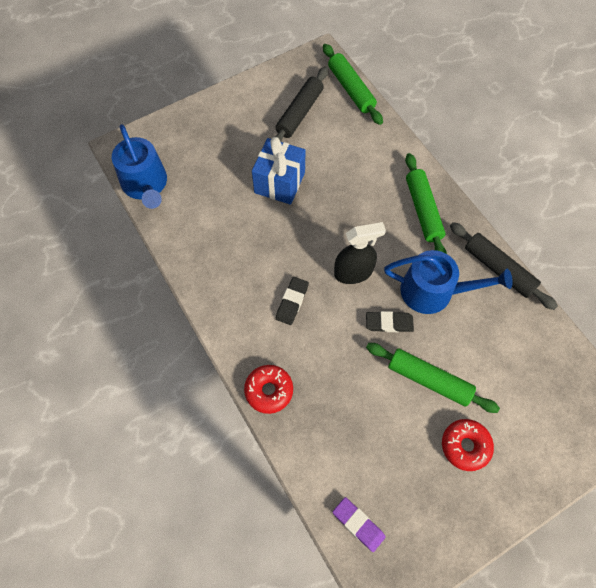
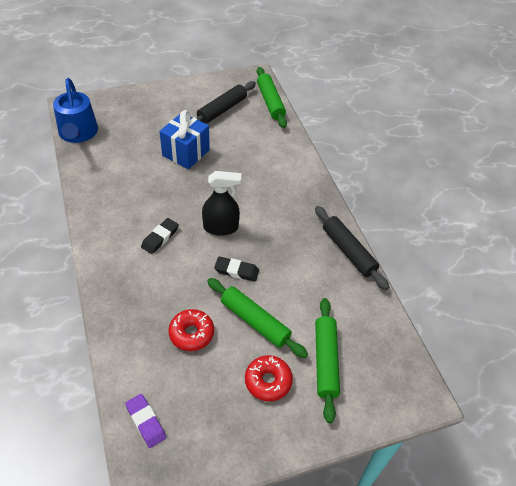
camera: 10 degrees right, 15 degrees down
red donut [244,365,293,414] -> red donut moved to [168,309,214,351]
blue watering can [384,250,513,314] -> none
green rolling pin [405,153,447,254] -> green rolling pin moved to [315,298,340,423]

